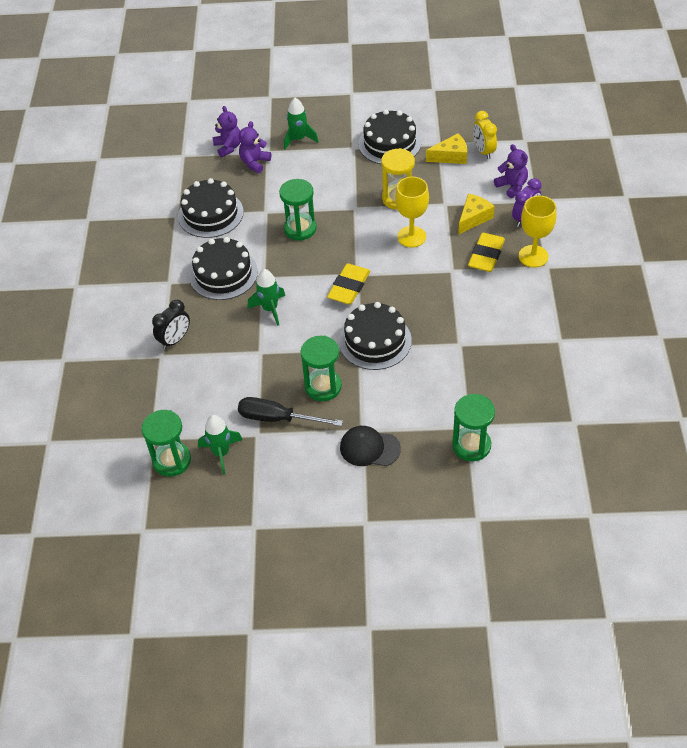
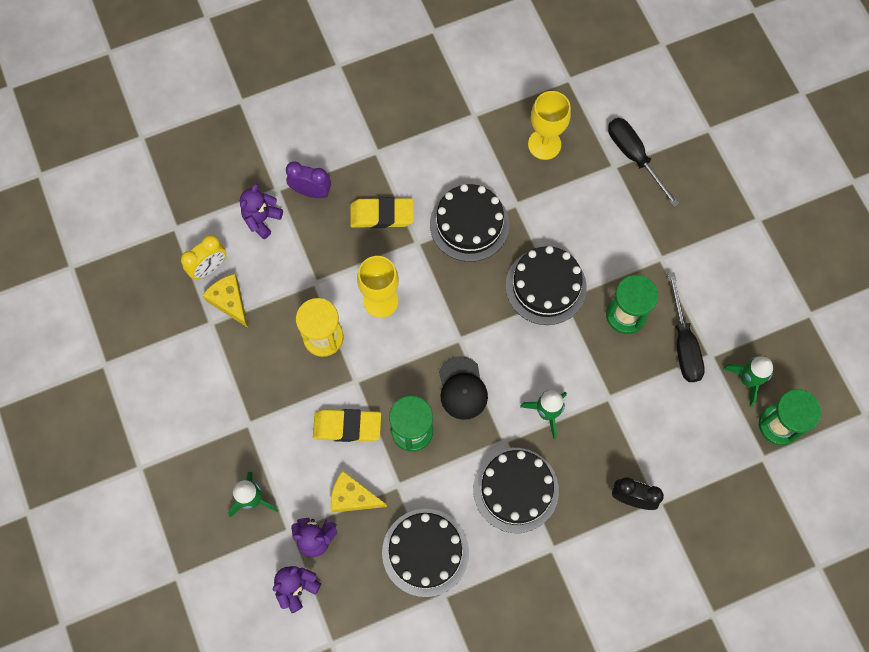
camera: 115 degrees left, 20 degrees up
yellow eraser [327,263,370,304] -> yellow eraser moved to [313,409,381,442]
black cap [340,426,401,466] -> black cap moved to [439,356,488,420]
black cake [359,109,421,164] -> black cake moved to [430,184,509,262]
green hourglass [452,394,495,461] -> black screwdriver [608,118,680,207]
yellow cheese [458,194,495,235] -> yellow cheese moved to [331,471,387,513]
yellow goblet [519,196,557,267] -> yellow goblet moved to [528,91,571,160]

